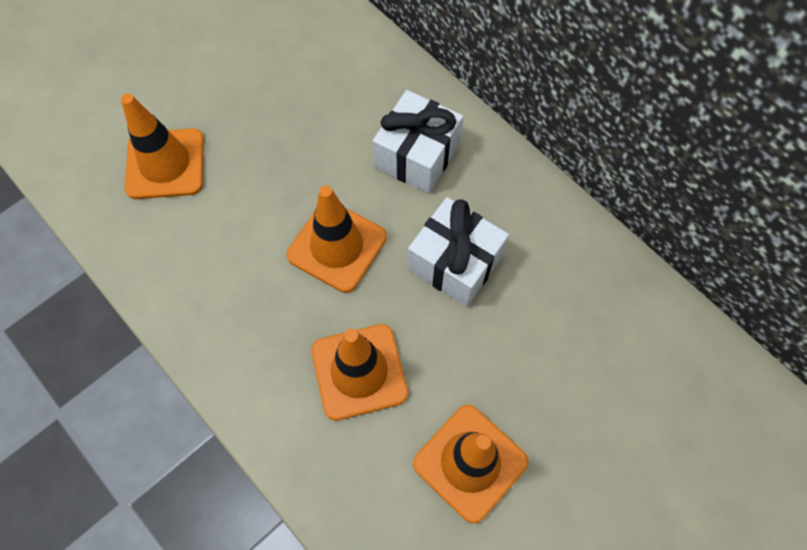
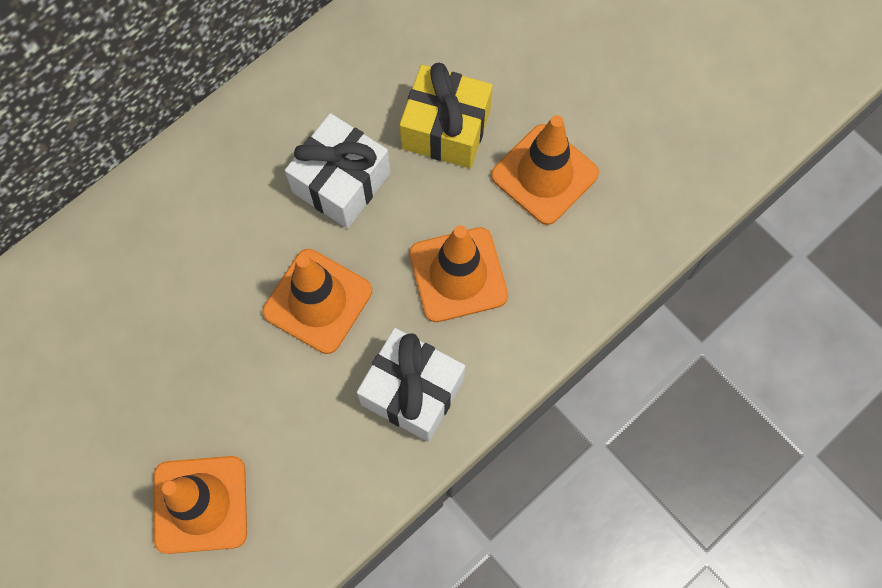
camera: 90 degrees left, 5 degrees up
white gift [373,90,463,194] -> white gift moved to [357,328,465,442]
none -> yellow gift [400,63,493,168]

